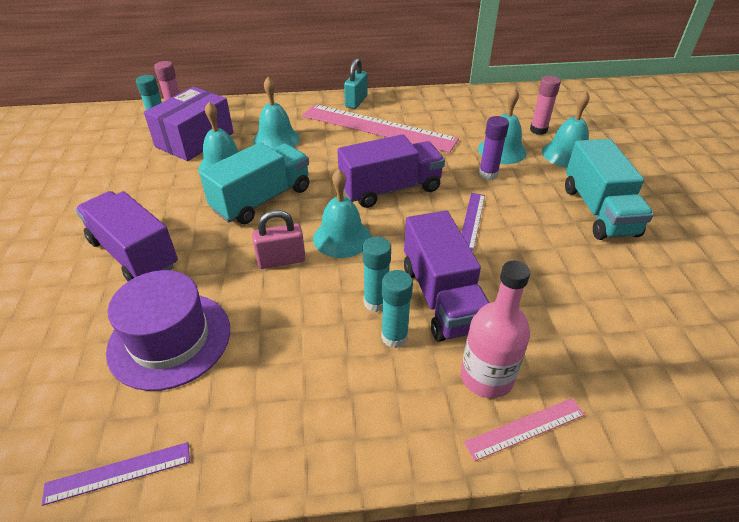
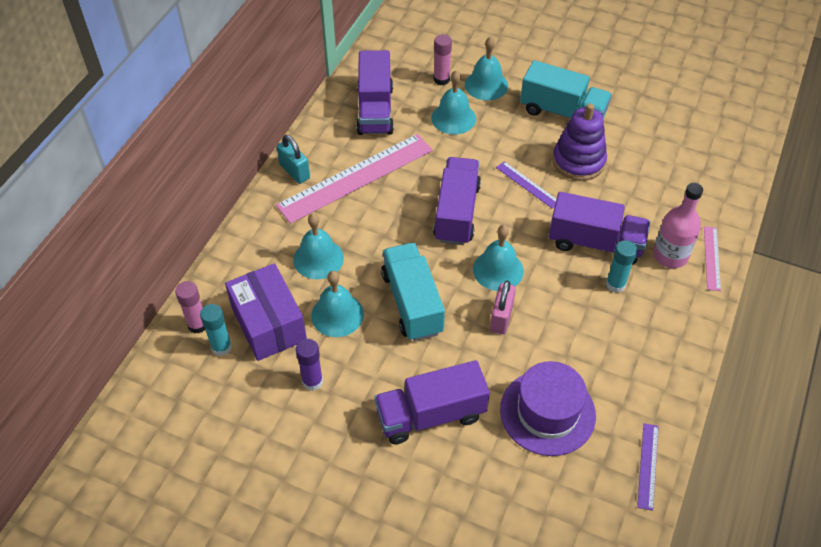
camera: 60 degrees left, 10 degrees up
turquoise glue stick [363,237,391,312] -> none
purple glue stick [479,116,509,180] -> purple glue stick moved to [296,339,323,391]
none -> purple truck [356,50,394,135]
none -> purple stacking toy [552,103,607,181]

